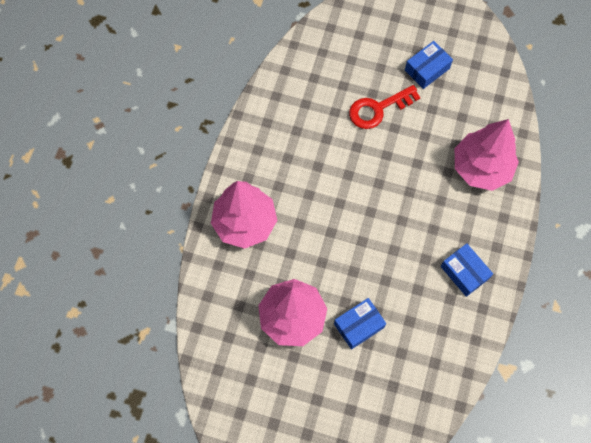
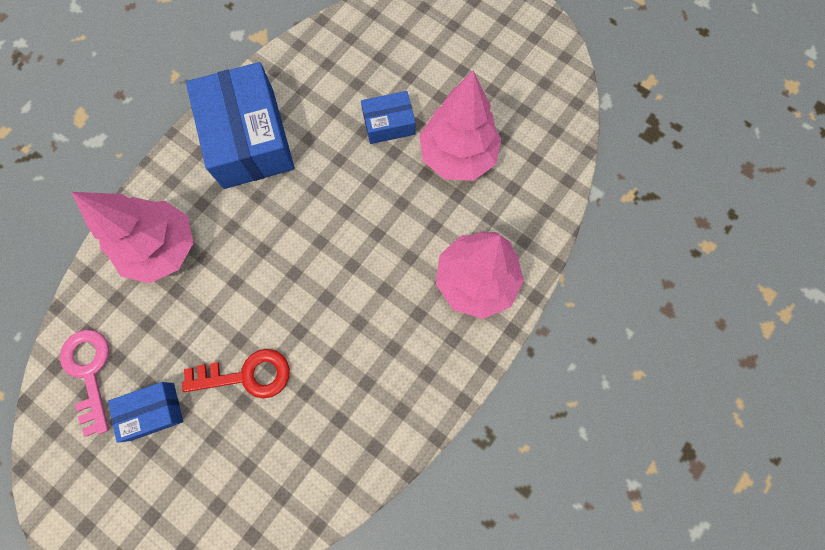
camera: 160 degrees left, 5 degrees up
blue box [441,243,493,297] -> blue box [186,62,295,189], size x2.00
none -> pink key [60,329,109,437]

